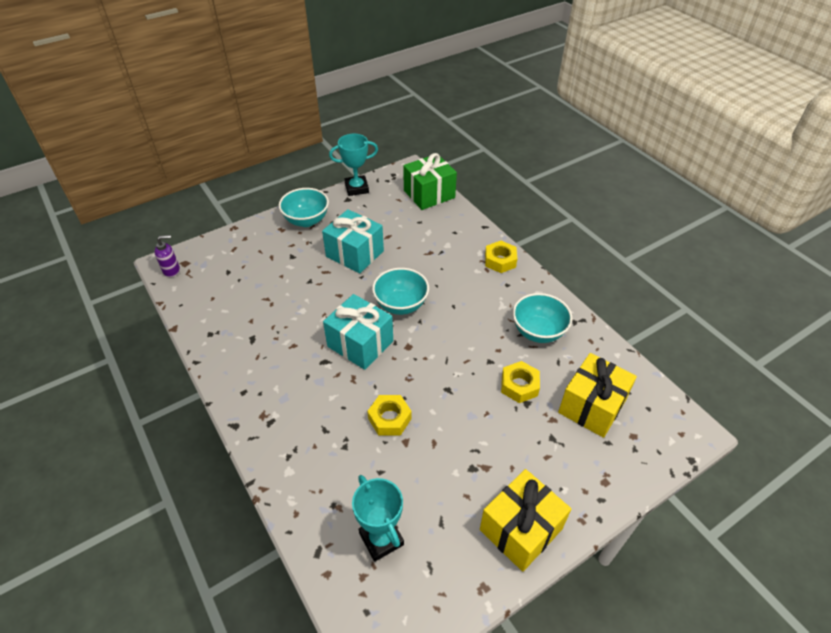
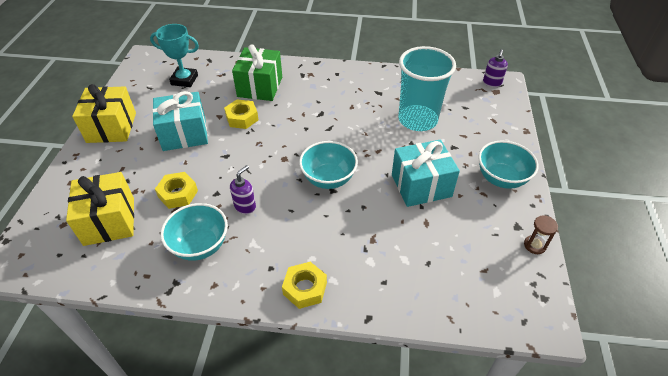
camera: 130 degrees right, 0 degrees up
turquoise gift [323,294,393,370] -> turquoise gift moved to [152,91,208,151]
turquoise trophy [329,134,378,196] -> brown hourglass [524,215,558,254]
green gift [403,153,457,210] -> green gift moved to [232,44,282,101]
none -> purple soap dispenser [230,165,256,214]
none -> turquoise cup [399,46,456,131]

